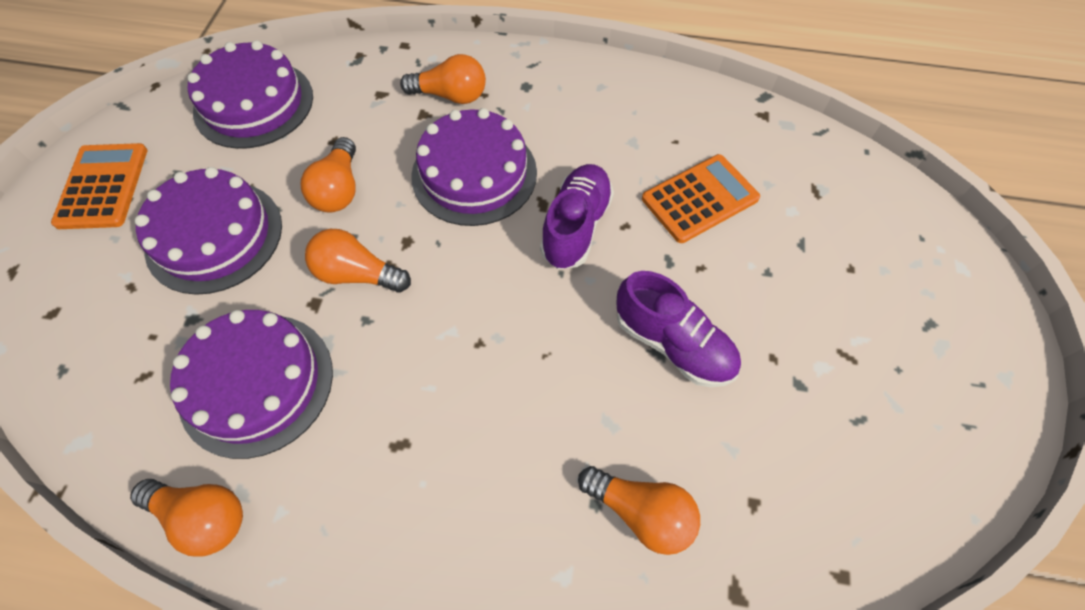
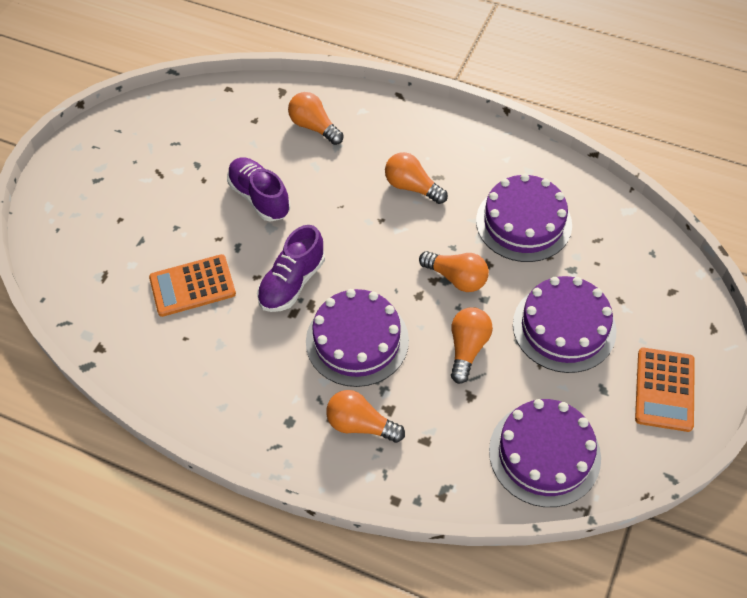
camera: 165 degrees left, 5 degrees down
orange light bulb [130,479,243,557] -> orange light bulb moved to [385,152,448,204]

